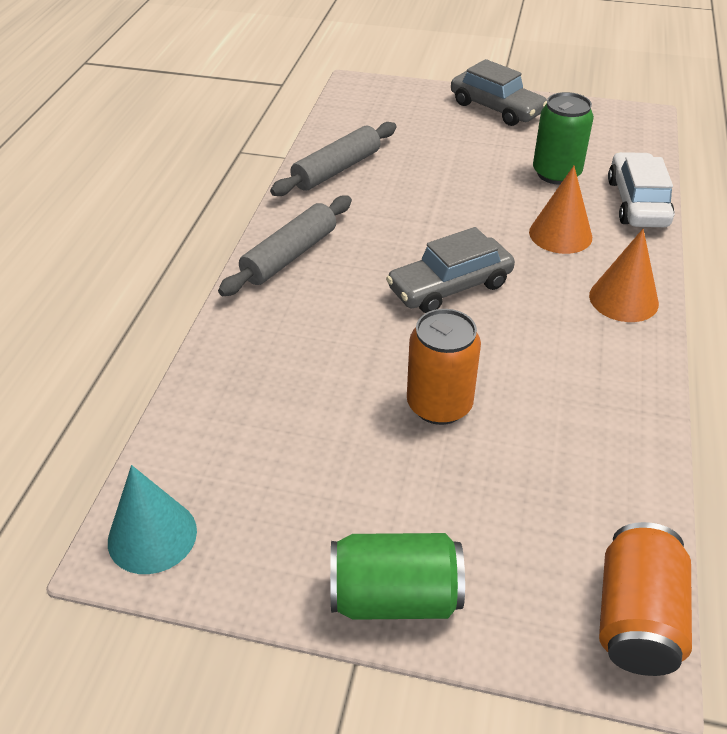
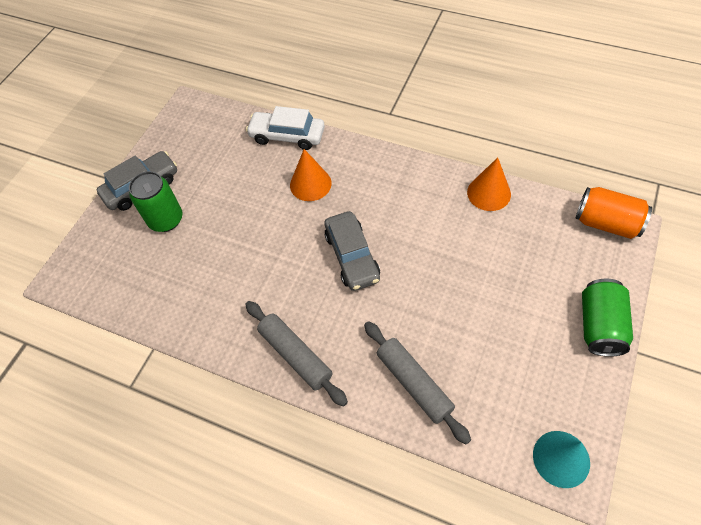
camera: 75 degrees left, 15 degrees up
grey rolling pin [270,122,397,196] -> grey rolling pin moved to [364,321,471,445]
orange can [407,309,481,425] -> none
green can [533,92,594,185] -> green can moved to [129,171,183,232]
orange cone [589,229,659,322] -> orange cone moved to [467,157,511,211]

